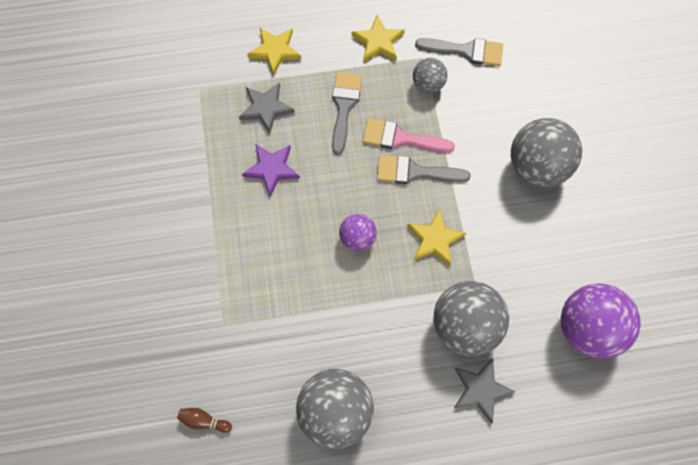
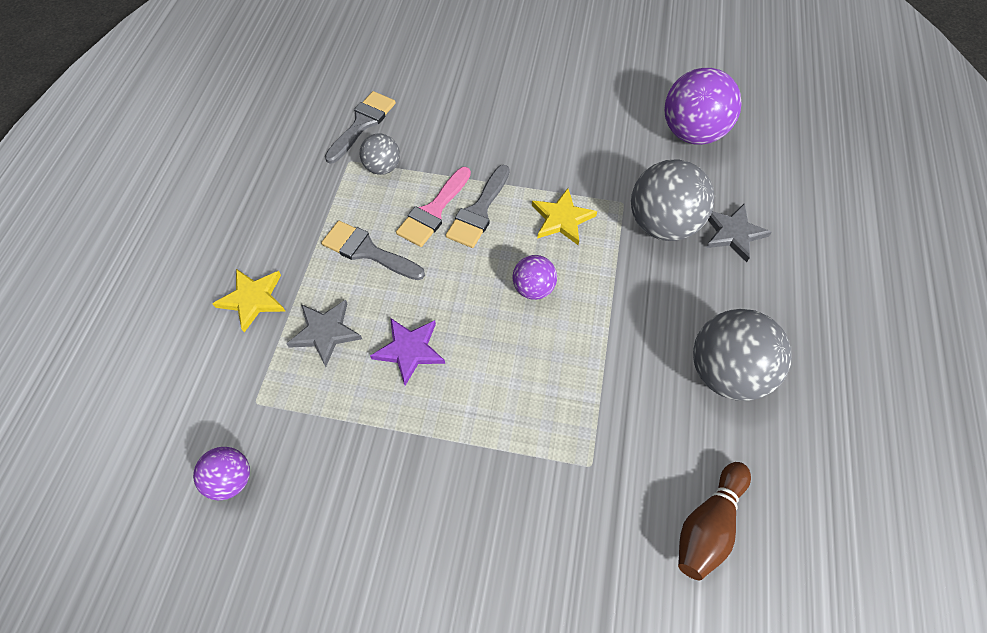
camera: 70 degrees left, 10 degrees down
brown bowling pin [177,408,232,433] -> brown bowling pin [678,462,751,580], size x1.84
yellow star [351,15,405,62] -> none
grey ball [511,118,582,187] -> none
none -> purple ball [193,447,250,500]

